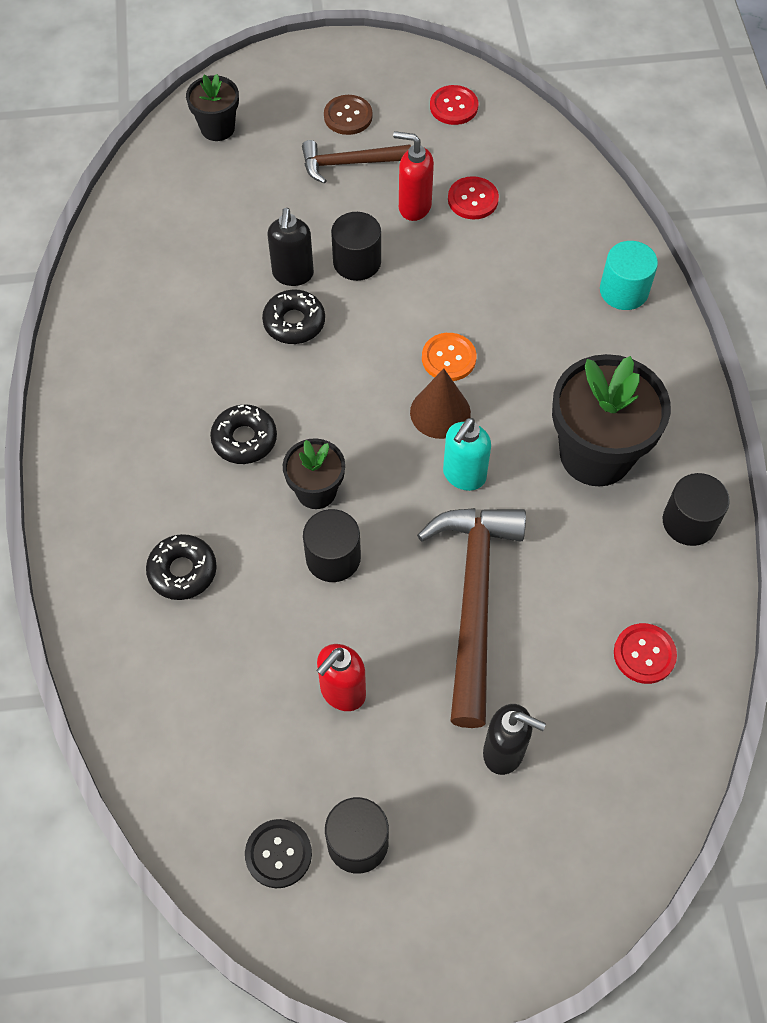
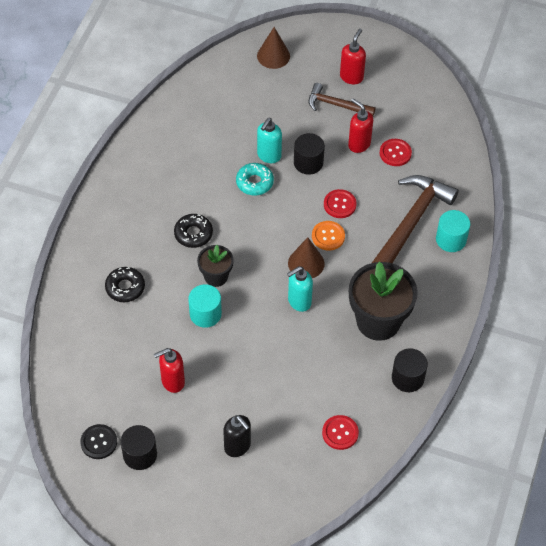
camera: 25 degrees right, 5 degrees down
black flower pot [186,74,239,141] -> brown cone [257,27,290,69]
black donut [262,290,325,344] -> turquoise donut [236,163,274,195]
black soap dispenser [267,208,314,286] -> turquoise soap dispenser [257,118,282,163]
black cylinder [303,509,361,582] -> turquoise cylinder [188,284,222,328]
brown button [324,95,373,135] -> red soap dispenser [340,29,366,84]
brown hammer [417,508,526,728] -> brown hammer moved to [372,175,459,263]
red button [430,85,478,125] -> red button moved to [324,189,357,218]

